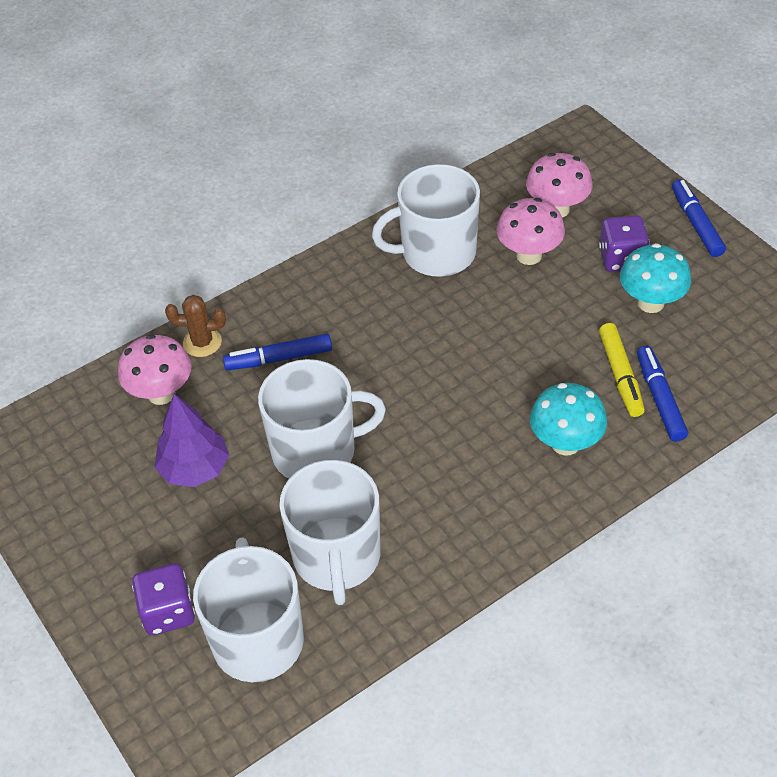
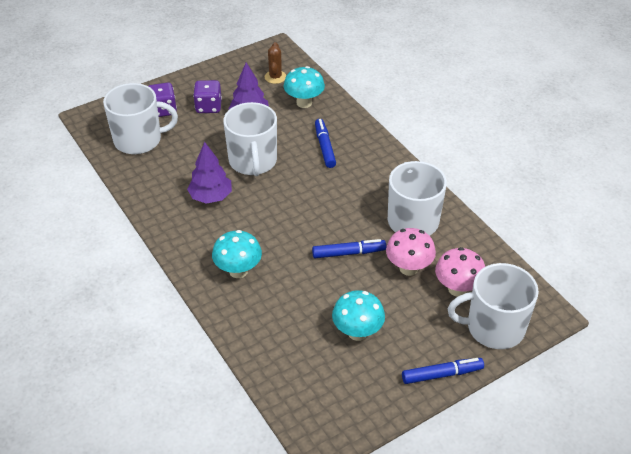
camera: 90 degrees right, 5 degrees down
pink mushroom [118,334,191,405] -> turquoise mushroom [283,66,325,108]
brown cactus [165,295,226,357] -> brown cactus moved to [265,42,286,84]
white mug [279,460,381,605] -> white mug moved to [448,263,539,349]
purple dice [599,215,650,272] -> purple dice moved to [193,80,222,113]
yellow marker [599,323,645,417] -> none
blue marker [637,346,688,442] -> blue marker moved to [312,239,386,258]
none -> purple tree [187,142,232,204]

